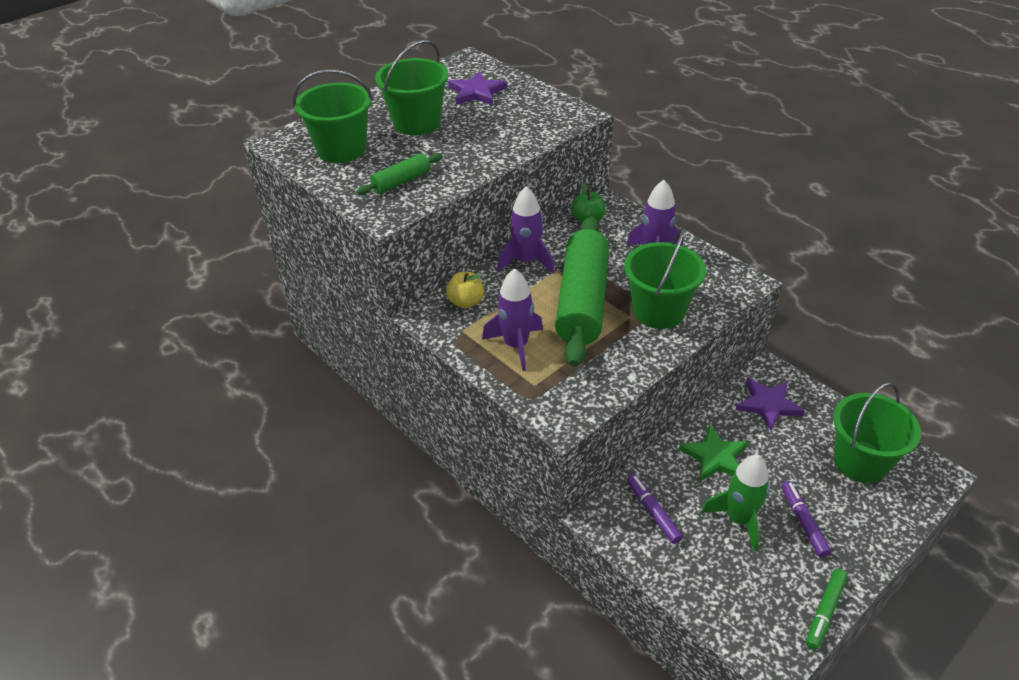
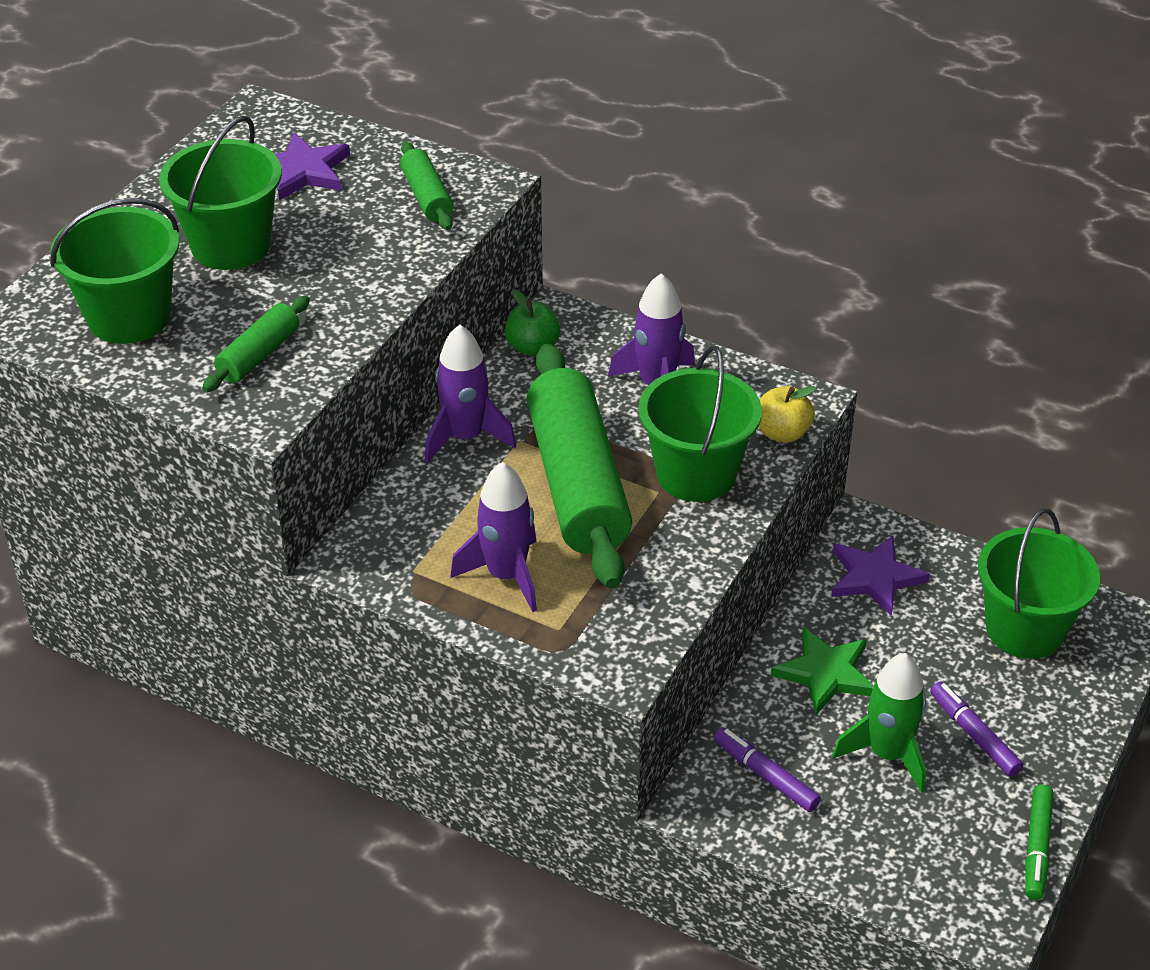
camera: 20 degrees left, 0 degrees up
yellow apple [446,272,484,309] -> yellow apple moved to [759,386,816,443]
none -> green rolling pin [400,142,453,230]

